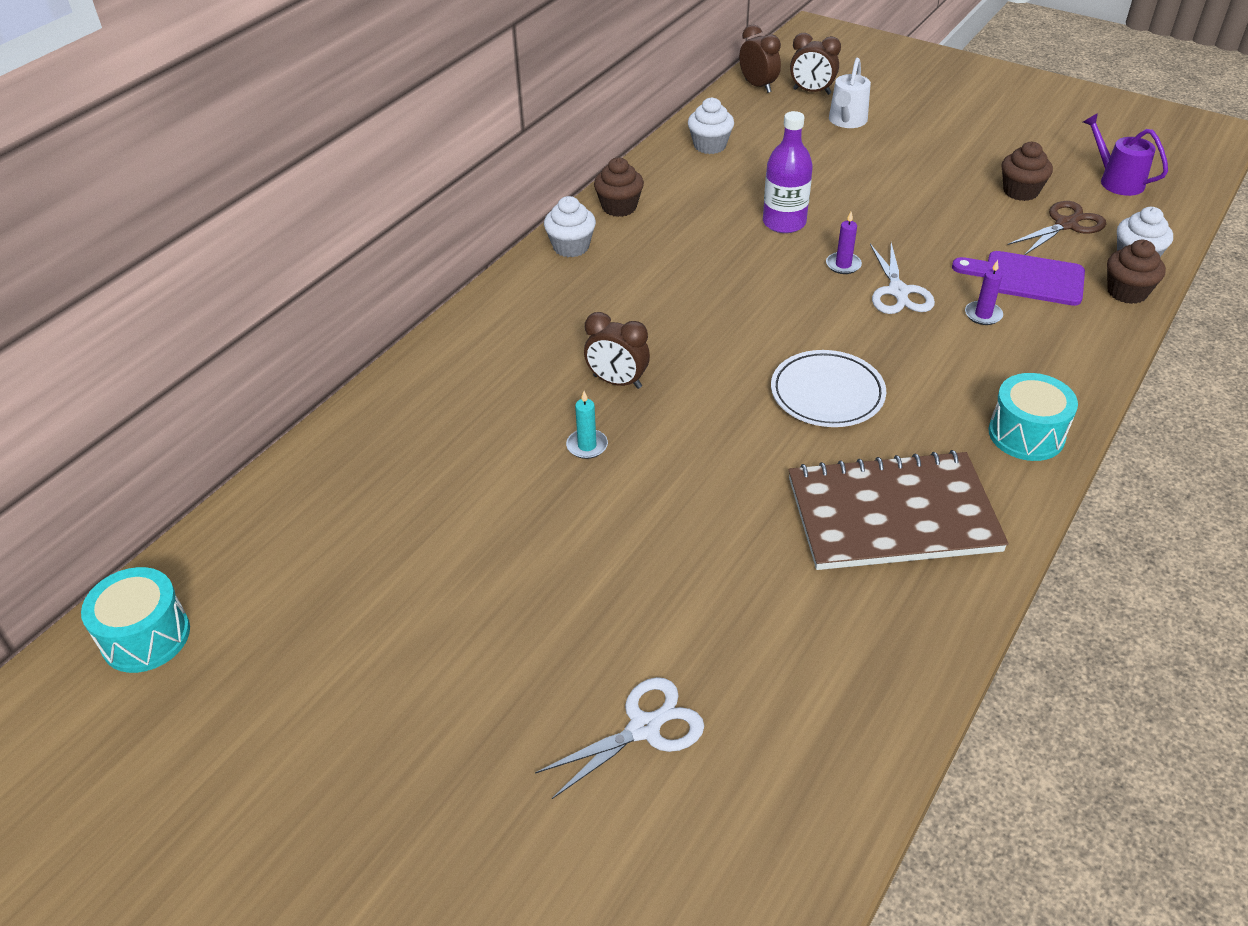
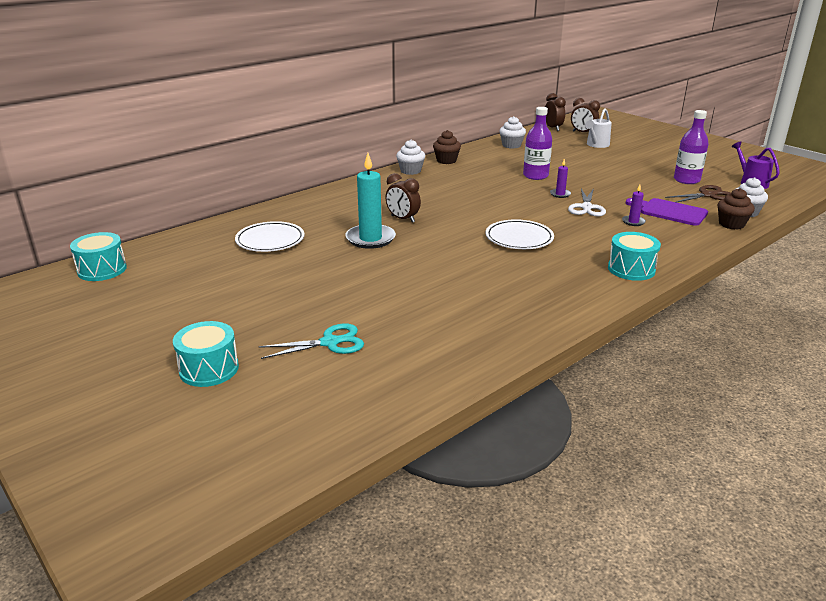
camera: 15 degrees right, 15 degrees down
white scissors [535,677,704,799] -> turquoise scissors [258,323,364,359]
turquoise candle [566,391,608,459] -> turquoise candle [345,153,396,249], size x2.10
brown notebook [789,450,1009,570] -> none
brown cupcake [1002,142,1053,201] -> purple bottle [674,110,709,184]
none -> turquoise drum [173,321,239,387]
none -> white plate [235,221,305,252]

